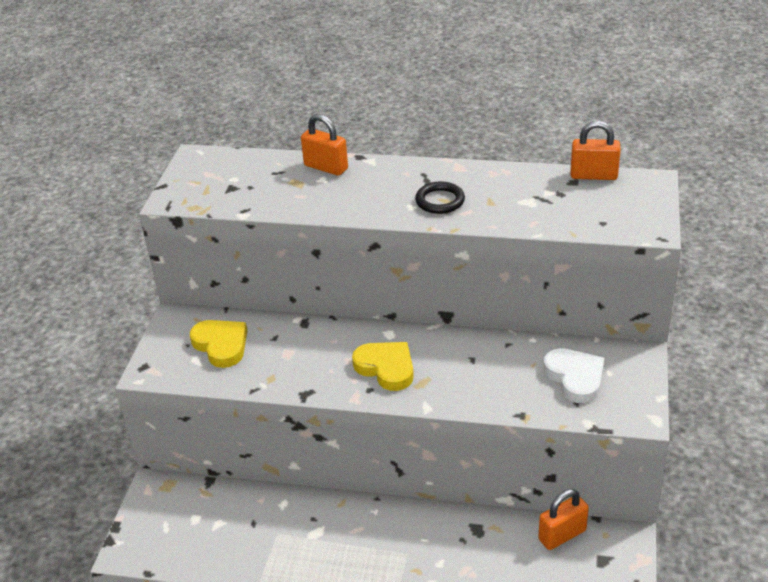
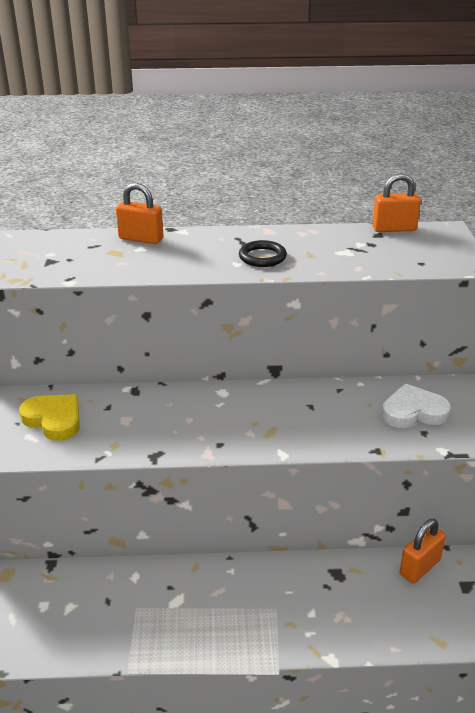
camera: 15 degrees left, 5 degrees down
yellow heart [352,342,414,391] -> none
white heart [543,348,604,403] -> white heart turned 60 degrees counterclockwise [382,383,451,428]

